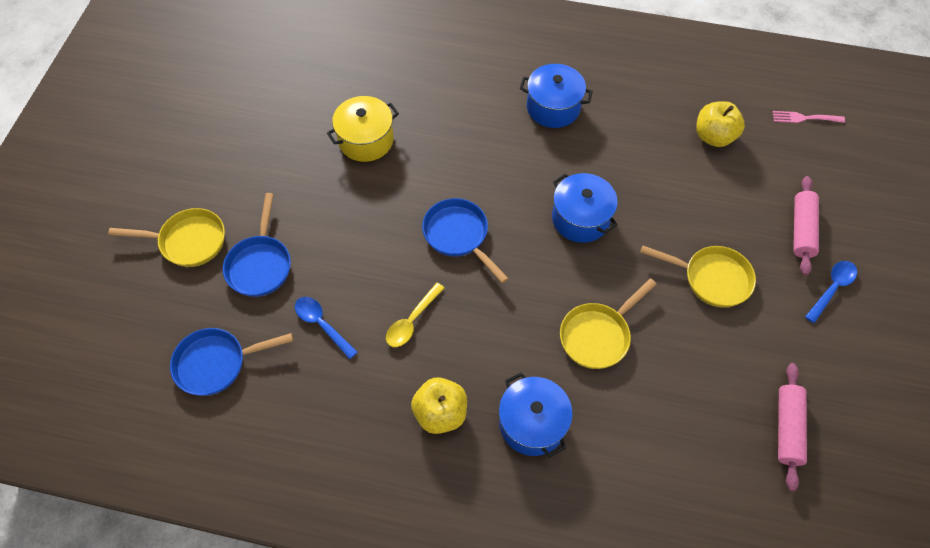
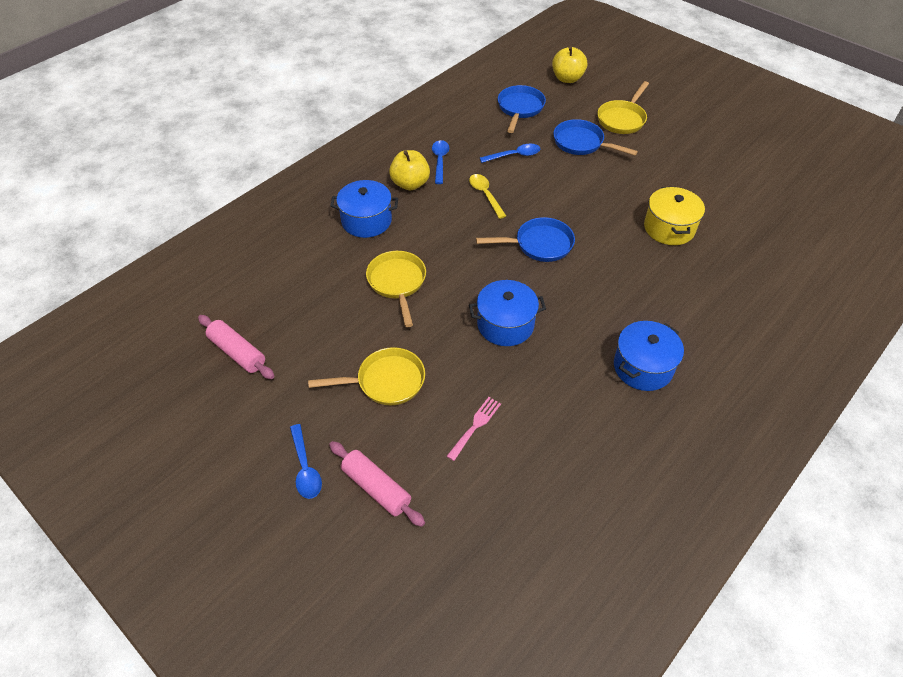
camera: 120 degrees right, 10 degrees down
yellow pan [640,245,756,308] -> yellow pan turned 150 degrees counterclockwise [308,347,425,405]
yellow apple [696,101,745,147] -> yellow apple moved to [552,46,587,83]
pink fork [772,111,845,123] -> pink fork moved to [447,397,501,461]
none -> blue spoon [432,140,449,184]

